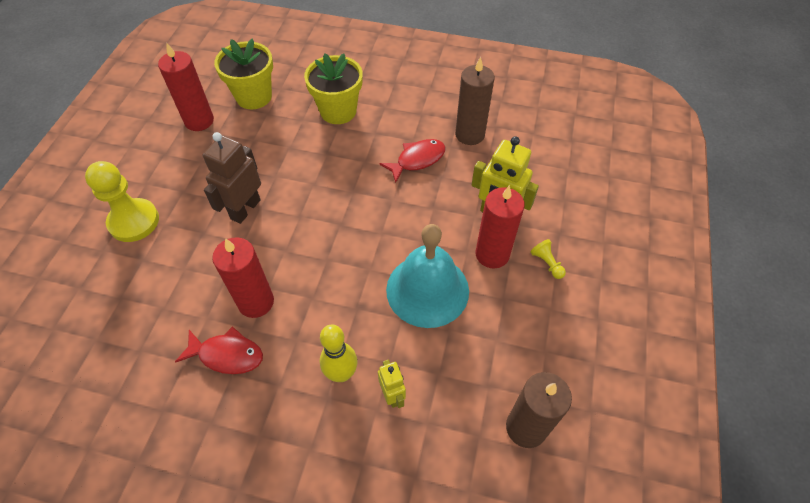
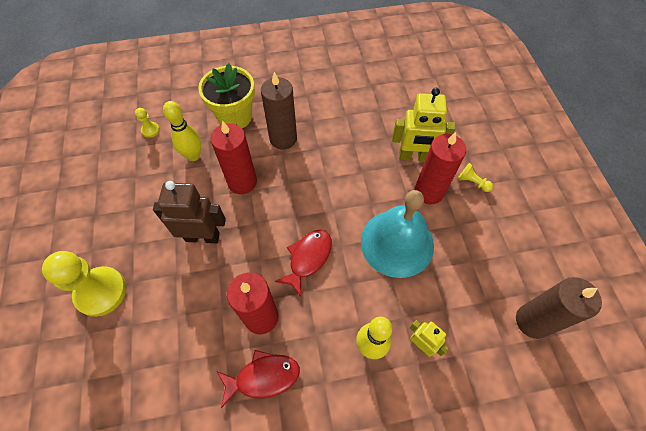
camera: 25 degrees left, 5 degrees up
red candle [158,42,214,131] -> red candle moved to [211,121,257,194]
brown robot [203,132,261,224] -> brown robot turned 90 degrees clockwise [153,181,226,243]
yellow flower pot [214,39,273,109] -> yellow pawn [135,108,160,138]
red fish [379,139,446,183] -> red fish moved to [275,230,332,297]
brown candle [455,57,495,145] -> brown candle moved to [261,72,297,150]
none -> yellow bowling pin [163,101,201,161]

